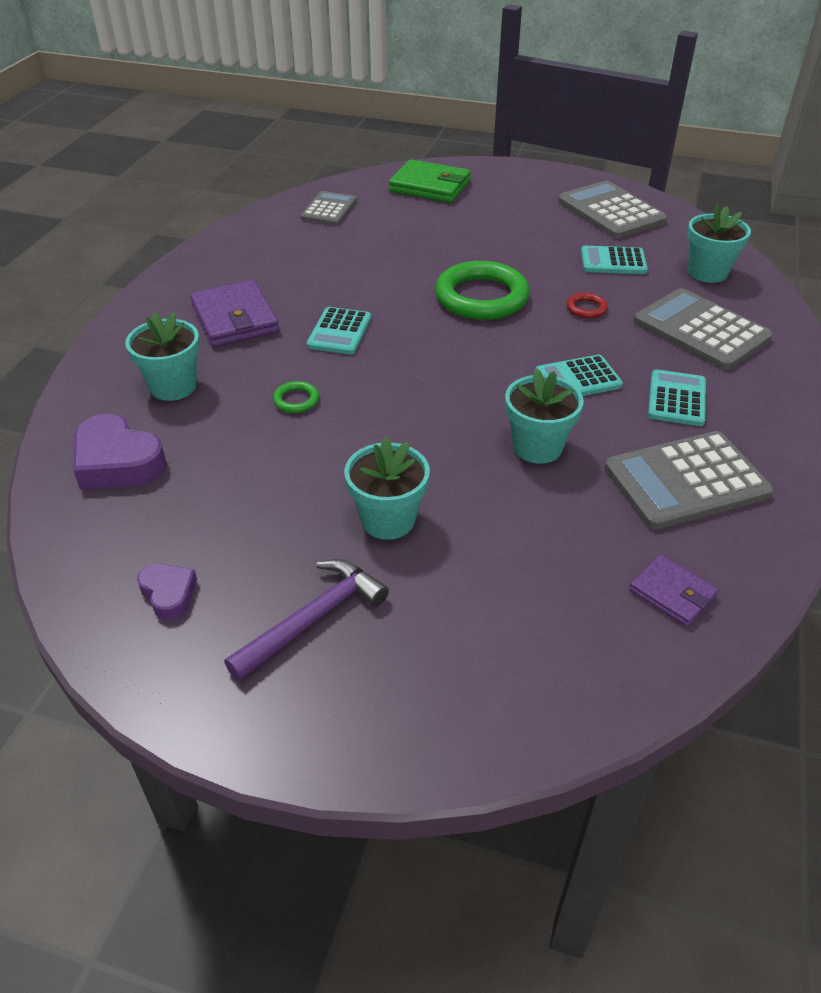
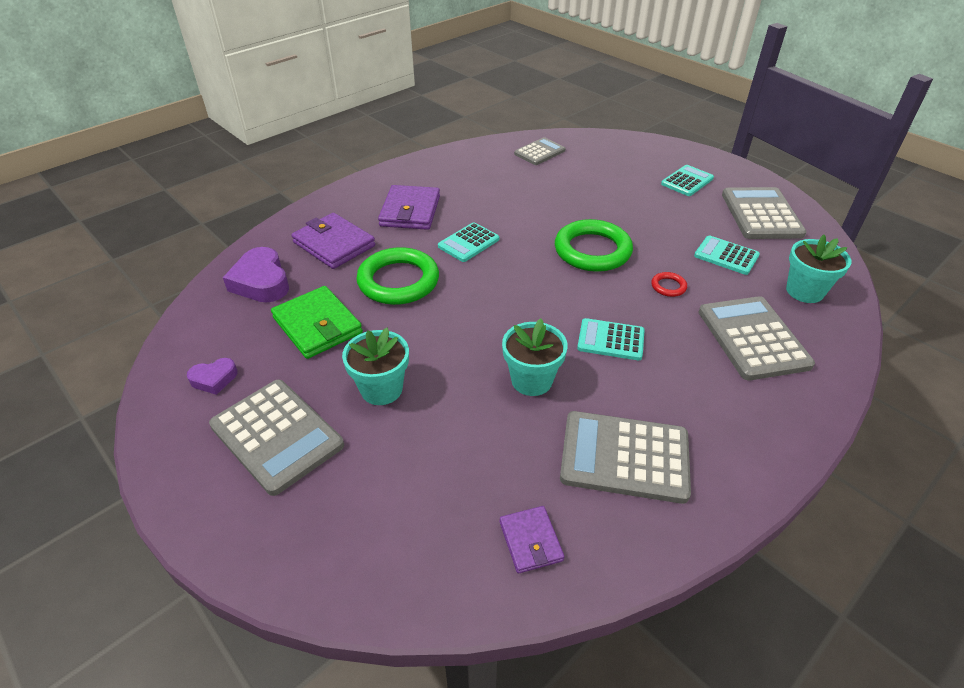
camera: 30 degrees right, 0 degrees up
turquoise flower pot [125,312,200,401] -> purple wallet [291,213,375,269]
purple heart [137,564,197,620] -> purple heart turned 75 degrees clockwise [187,358,238,395]
purple hammer [224,559,389,681] -> grey calculator [209,379,344,496]
green ring [273,381,319,413] -> green ring [356,247,439,305], size x2.34
green wallet [389,159,471,203] -> green wallet moved to [271,286,363,359]
turquoise calculator [648,370,706,426] -> turquoise calculator moved to [661,165,714,196]

